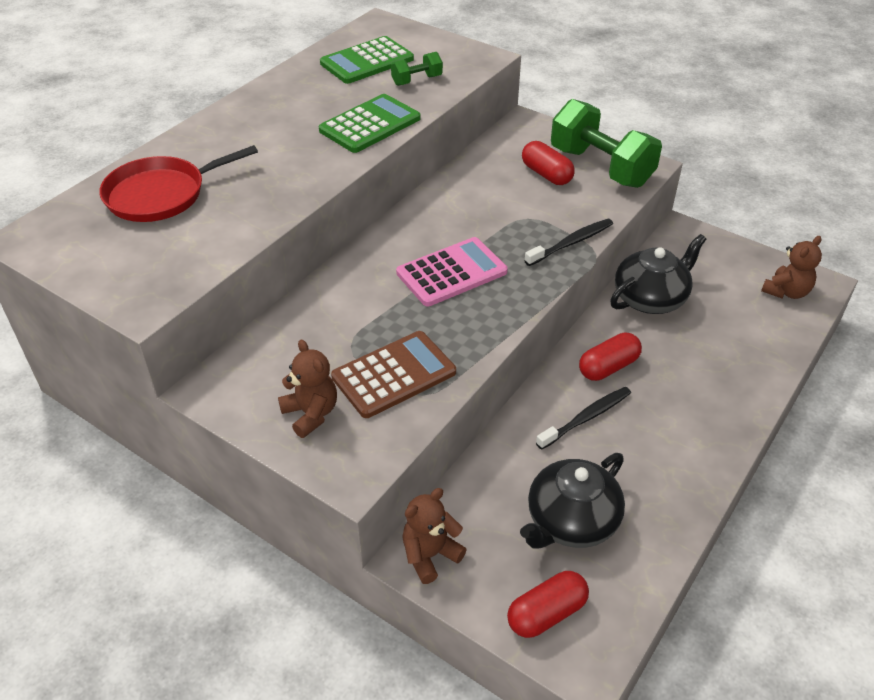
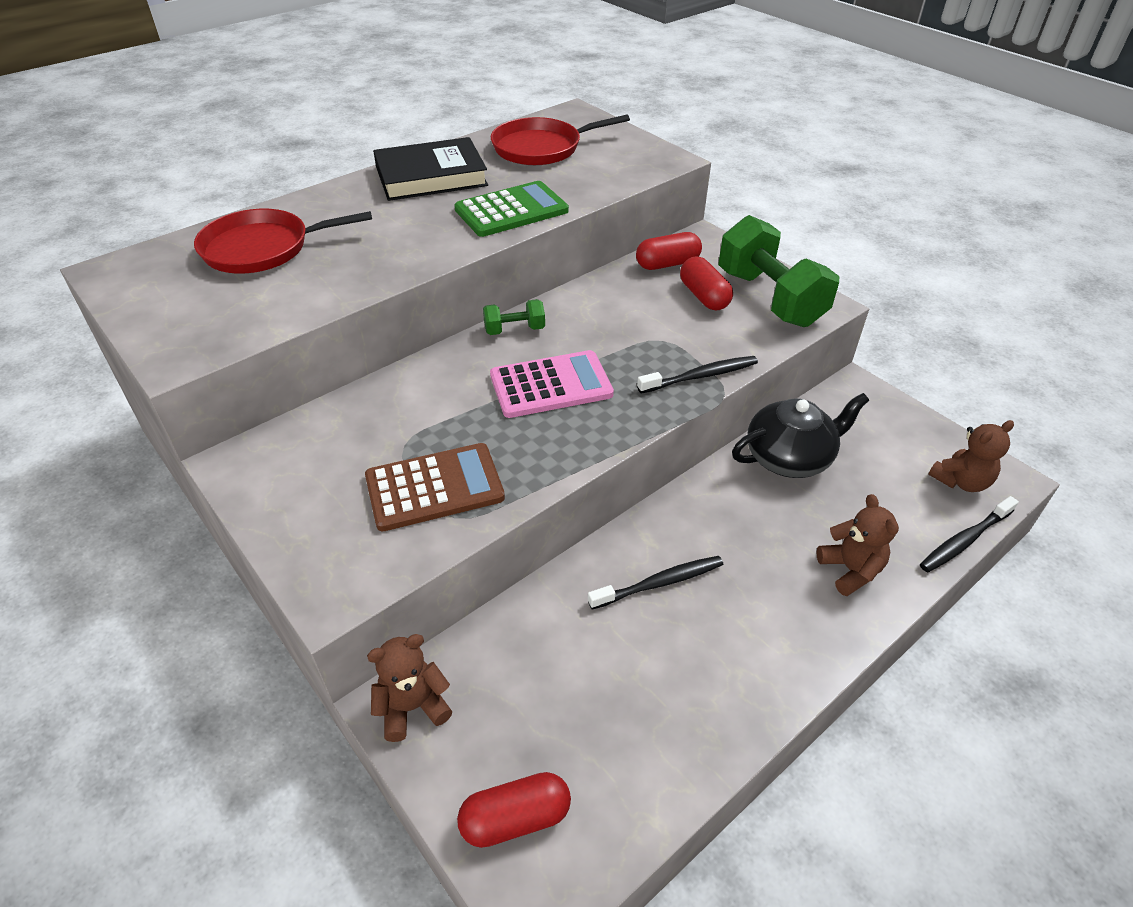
camera: 15 degrees right, 0 degrees up
brown teddy bear [278,340,337,438] -> brown teddy bear moved to [816,494,899,596]
green calculator [320,36,414,84] -> red pan [491,115,630,165]
green dumbbell [391,52,443,86] -> green dumbbell moved to [483,299,545,335]
black teapot [520,453,625,548] -> none
red capsule [579,333,642,381] -> red capsule moved to [636,232,702,270]
none -> black book [373,137,488,201]
none -> black toothbrush [920,496,1019,572]

